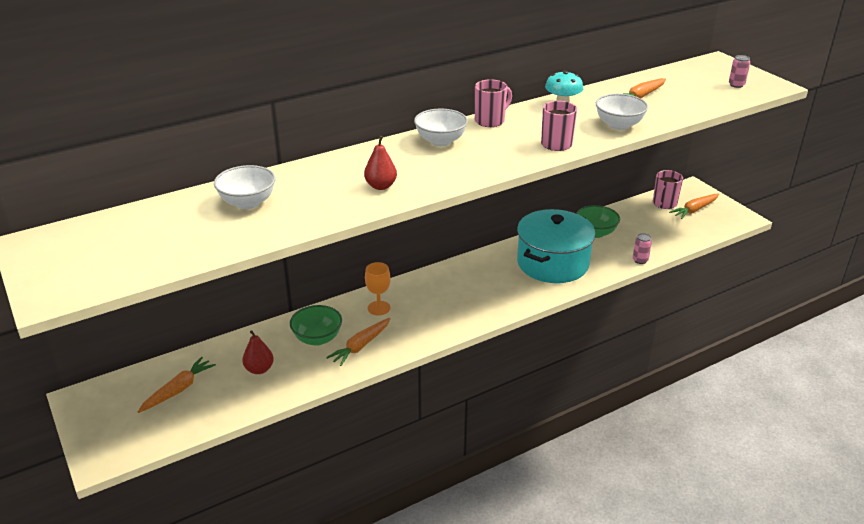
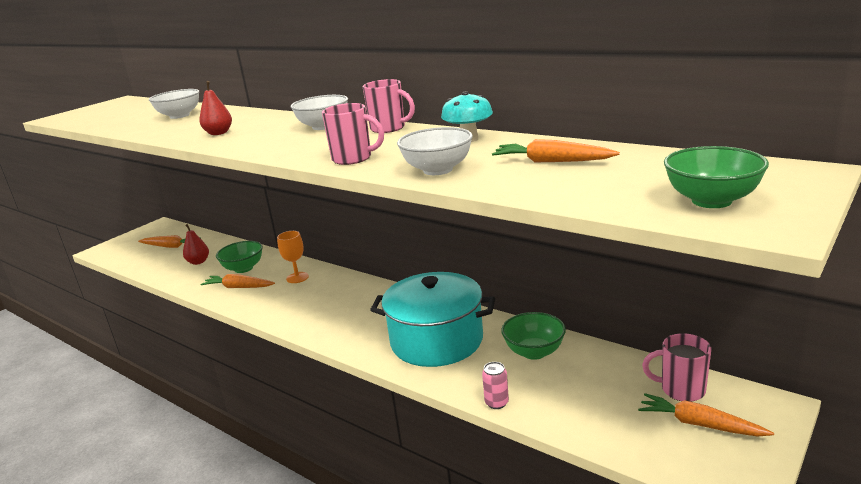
camera: 70 degrees right, 10 degrees down
pink can [729,55,750,88] -> green bowl [664,146,769,208]

